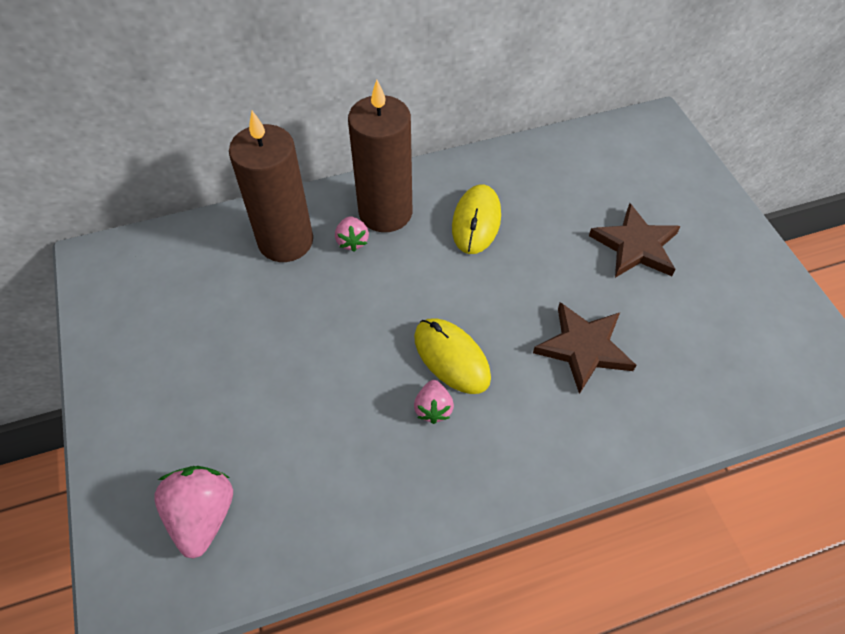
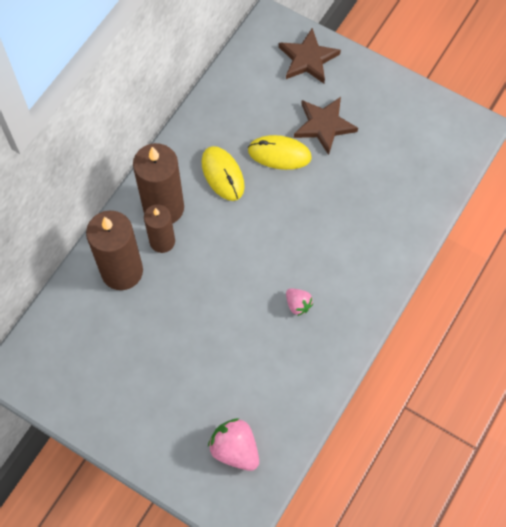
camera: 40 degrees left, 10 degrees up
pink strawberry [335,216,369,252] -> brown candle [144,204,175,253]
yellow mouse [414,318,491,394] -> yellow mouse moved to [248,135,312,170]
brown star [533,302,636,394] -> brown star moved to [279,28,341,83]

